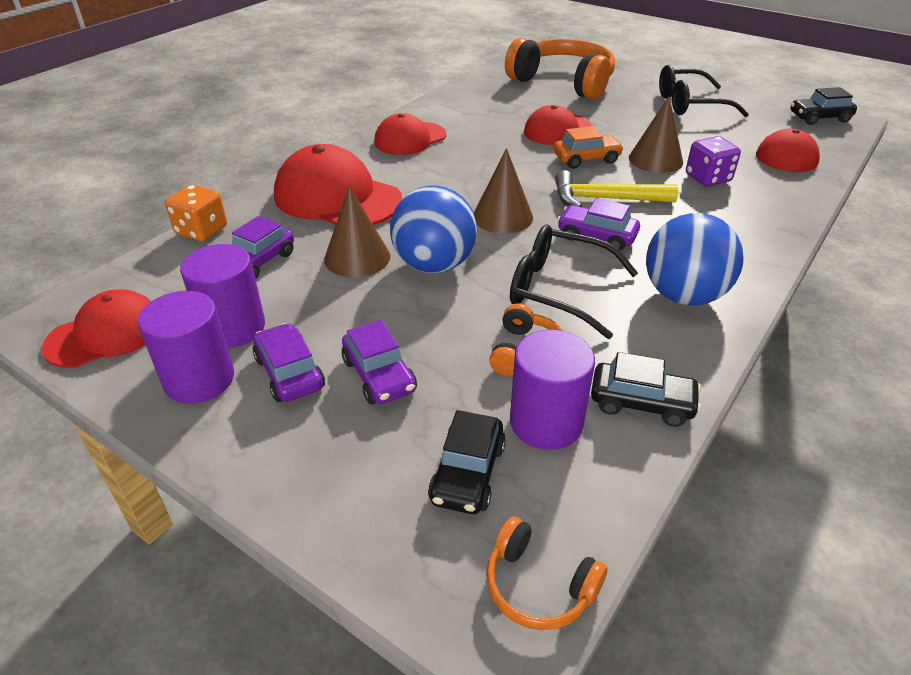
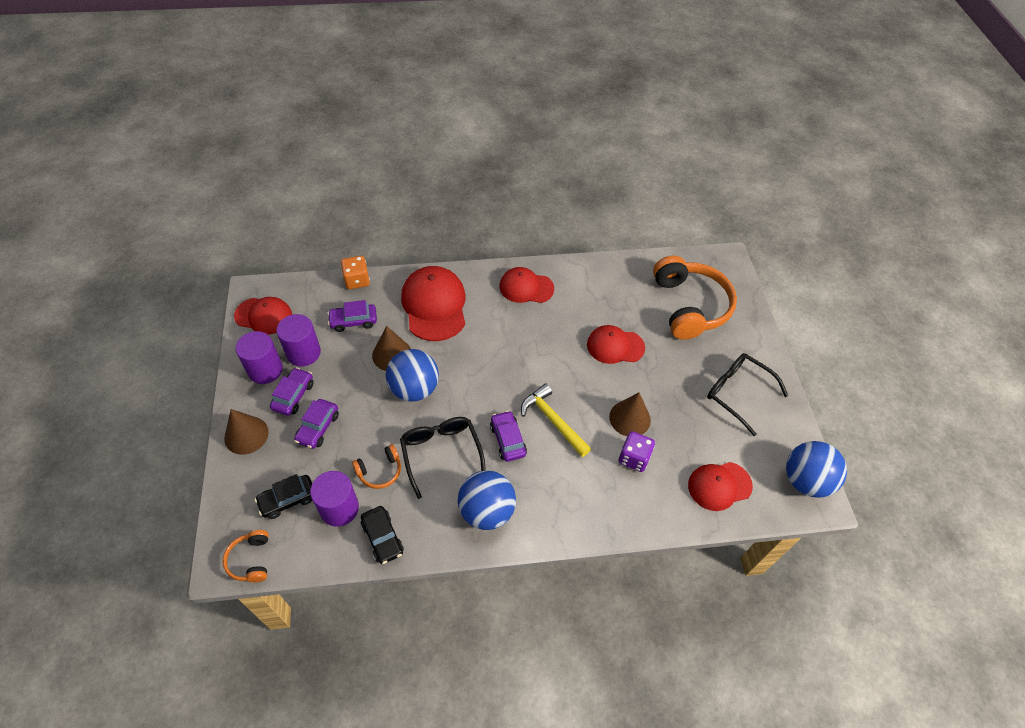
camera: 45 degrees right, 15 degrees up
brown cone [474,148,533,234] -> brown cone moved to [224,409,269,455]
orange car [553,126,624,169] -> none
black car [790,87,857,125] -> blue ball [786,441,847,498]

